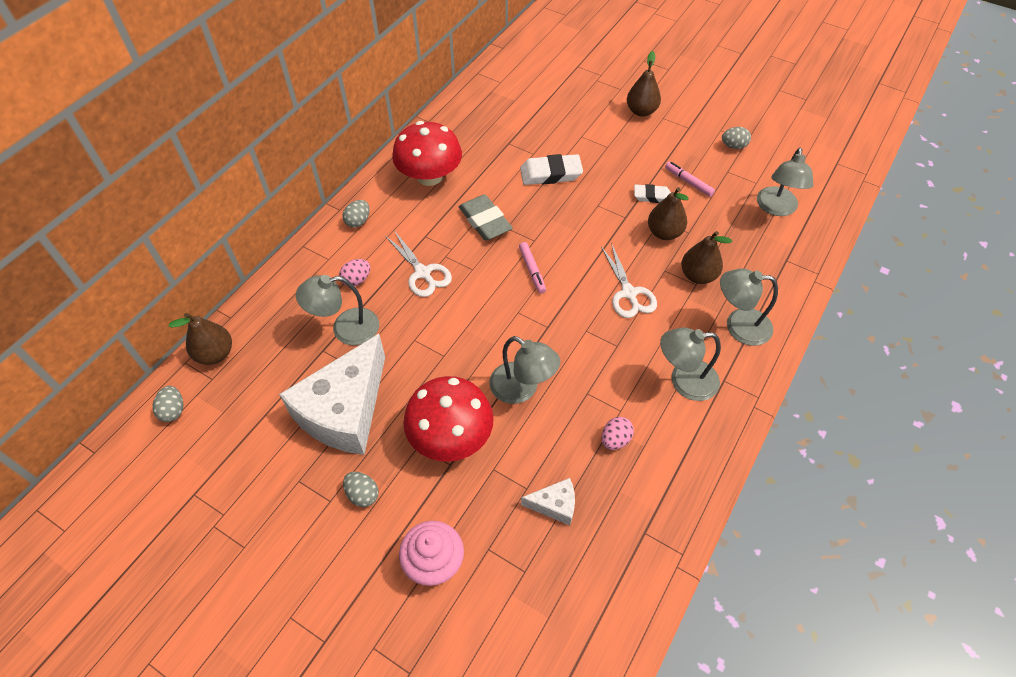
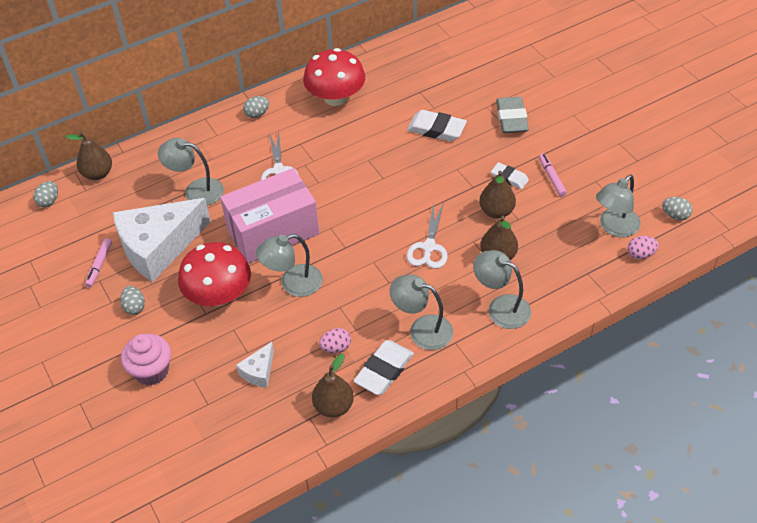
camera: 30 degrees right, 5 degrees down
pink egg [339,259,370,286] -> pink egg moved to [627,236,659,259]
grey eraser [459,194,513,241] -> grey eraser moved to [496,97,529,133]
grey lamp [489,336,560,404] -> grey lamp turned 90 degrees clockwise [256,234,323,297]
pink marker [519,242,546,293] -> pink marker moved to [85,238,112,288]
white cheese [521,478,575,526] -> white cheese turned 90 degrees clockwise [236,342,274,388]
brown pear [627,51,661,117] -> brown pear moved to [312,354,354,417]
grey egg [722,127,751,149] -> grey egg moved to [662,197,693,221]
none -> pink box [220,168,319,263]
none -> white eraser [354,340,414,395]

